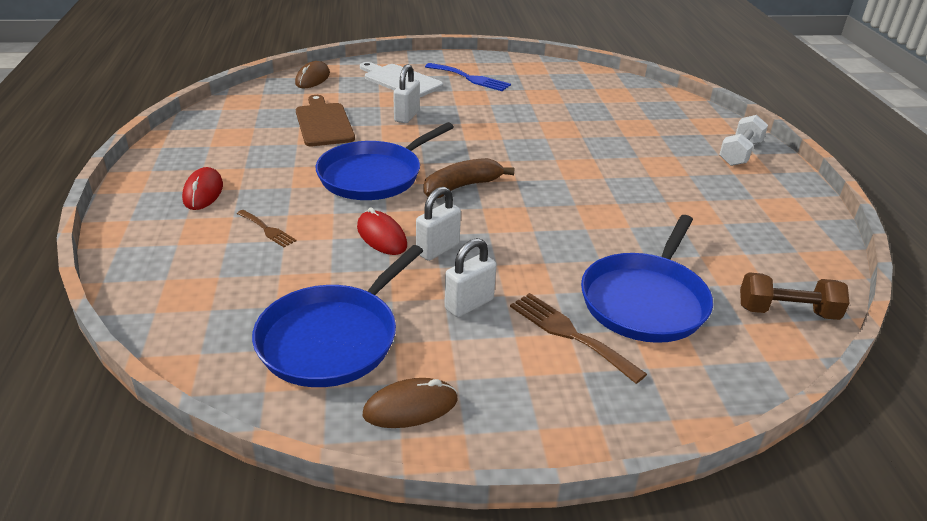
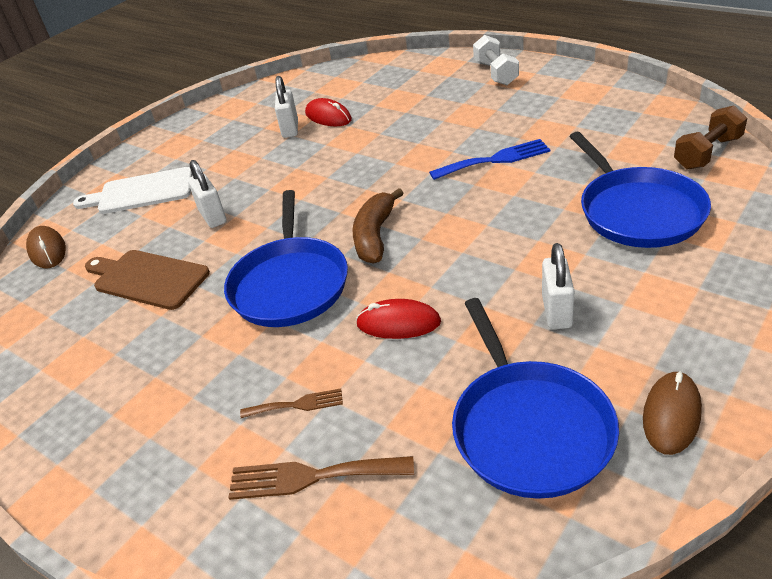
camera: 40 degrees left, 5 degrees up
red mouse [182,167,223,210] -> red mouse moved to [305,98,352,126]
white padlock [416,187,461,261] -> white padlock moved to [275,76,298,138]
blue fork [425,63,511,91] -> blue fork moved to [429,139,551,180]
brown fork [510,293,647,384] -> brown fork moved to [228,456,414,500]

